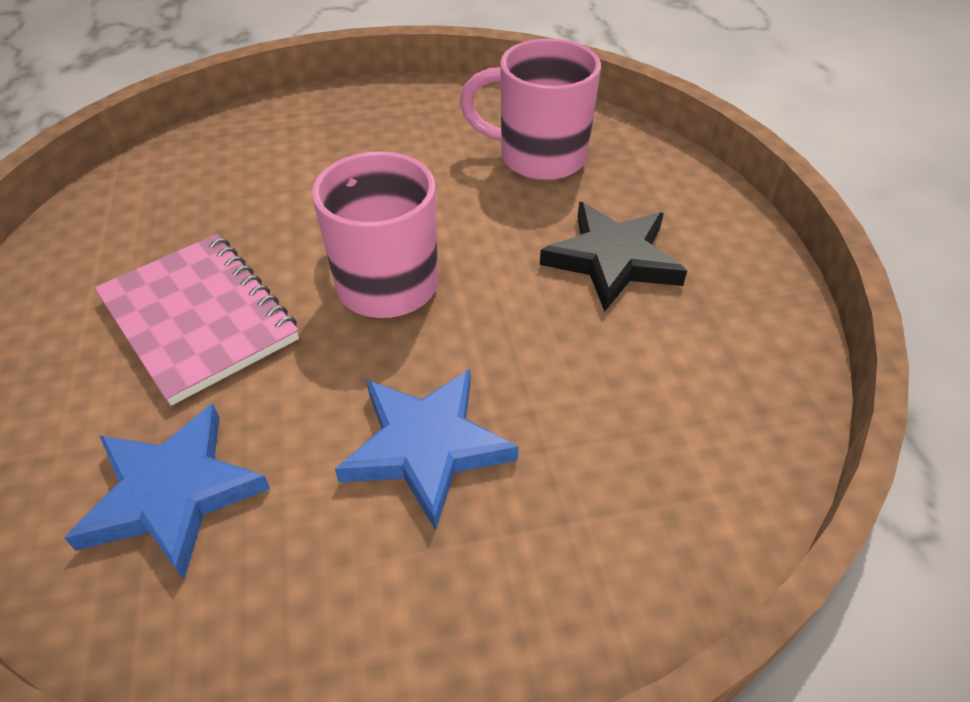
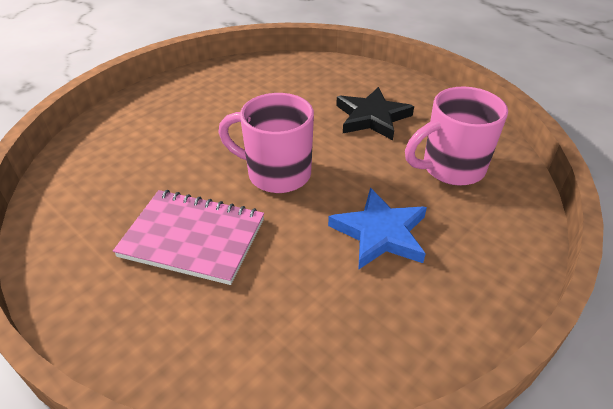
camera: 35 degrees left, 5 degrees down
blue star [64,403,270,580] -> none
pink mug [460,38,601,181] -> pink mug moved to [405,87,508,185]

